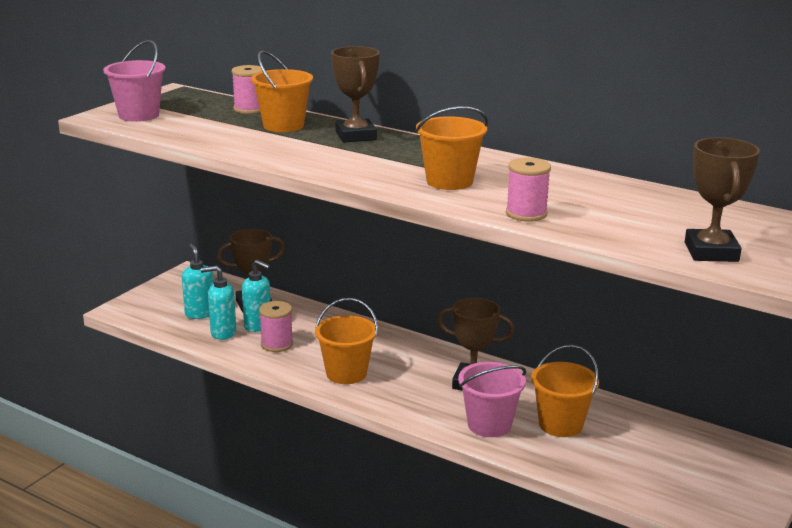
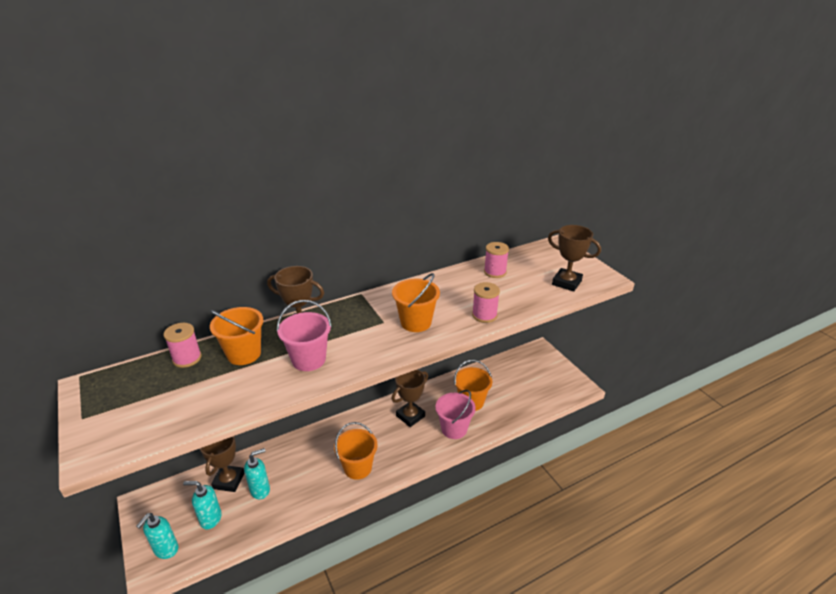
camera: 60 degrees left, 10 degrees up
pink bucket [103,40,166,122] -> pink bucket moved to [277,300,332,371]
turquoise soap dispenser [201,266,236,340] -> turquoise soap dispenser moved to [136,513,179,559]
pink spool [259,301,293,352] -> pink spool moved to [484,242,509,278]

